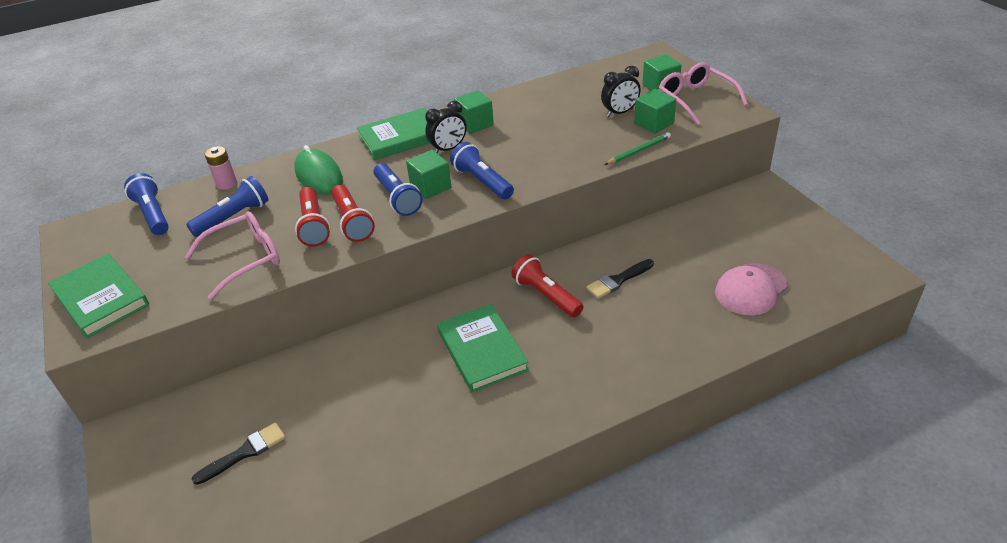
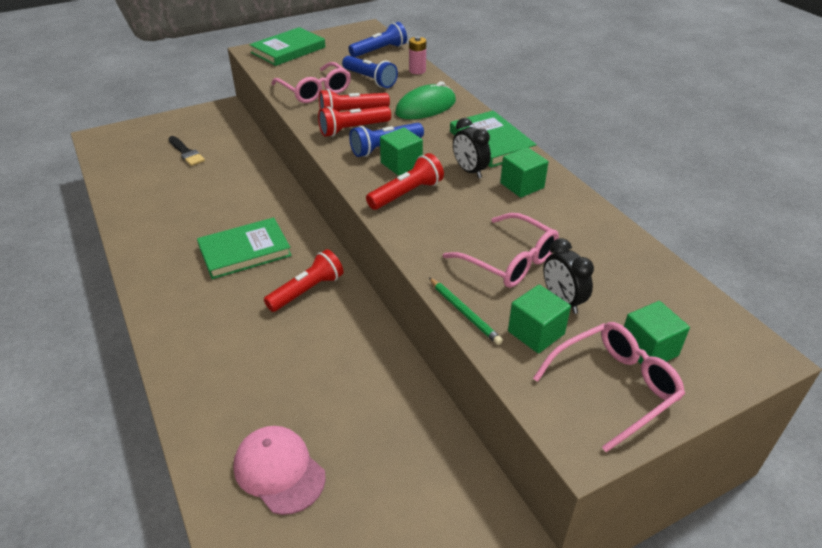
camera: 85 degrees right, 0 degrees up
blue flashlight [450,142,514,200] -> red flashlight [366,153,444,210]
black brush [586,259,654,299] -> none
none -> pink glasses [443,213,559,288]

